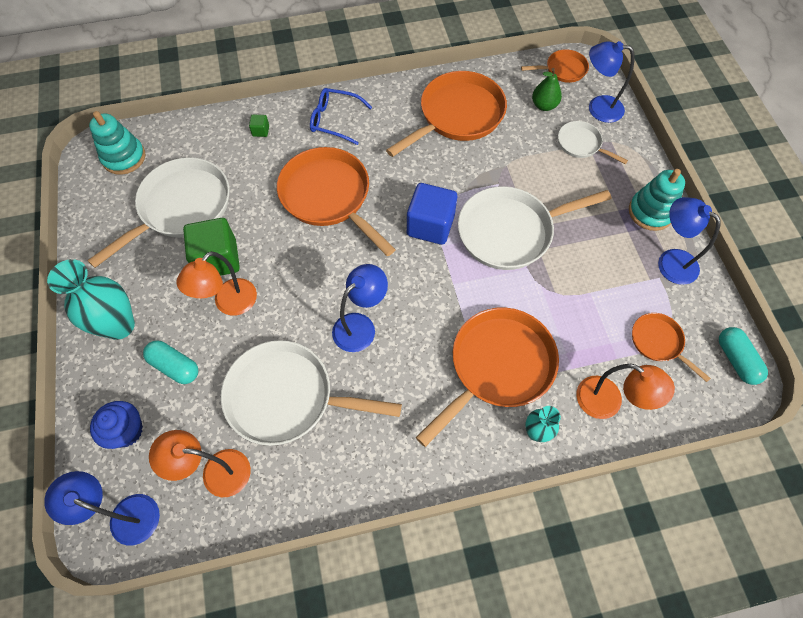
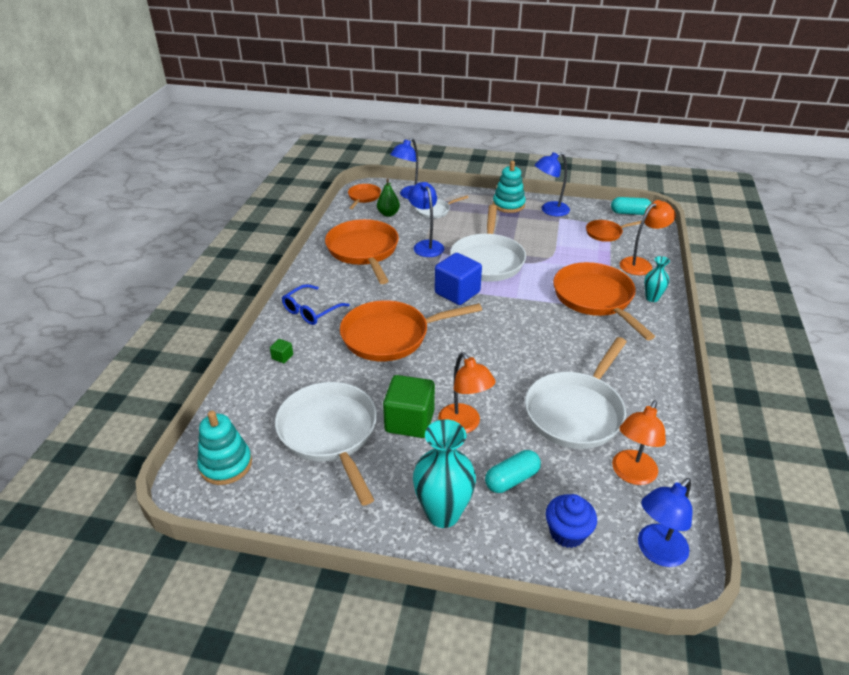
camera: 65 degrees left, 25 degrees down
blue lamp [332,264,388,352] -> blue lamp moved to [408,182,444,257]

